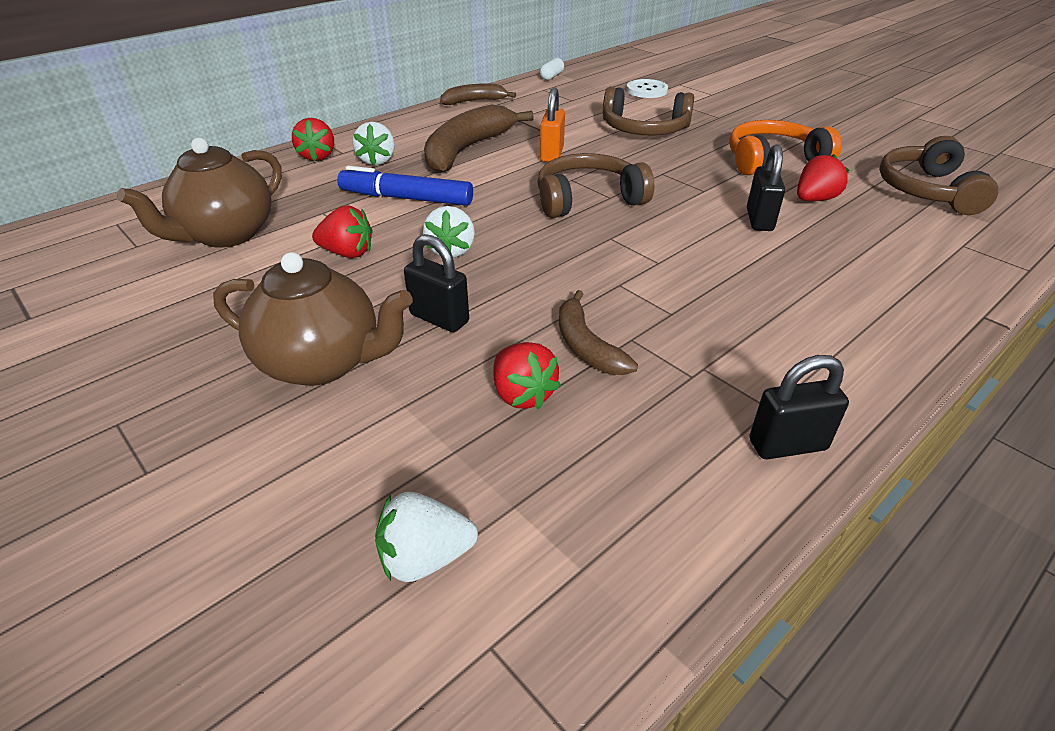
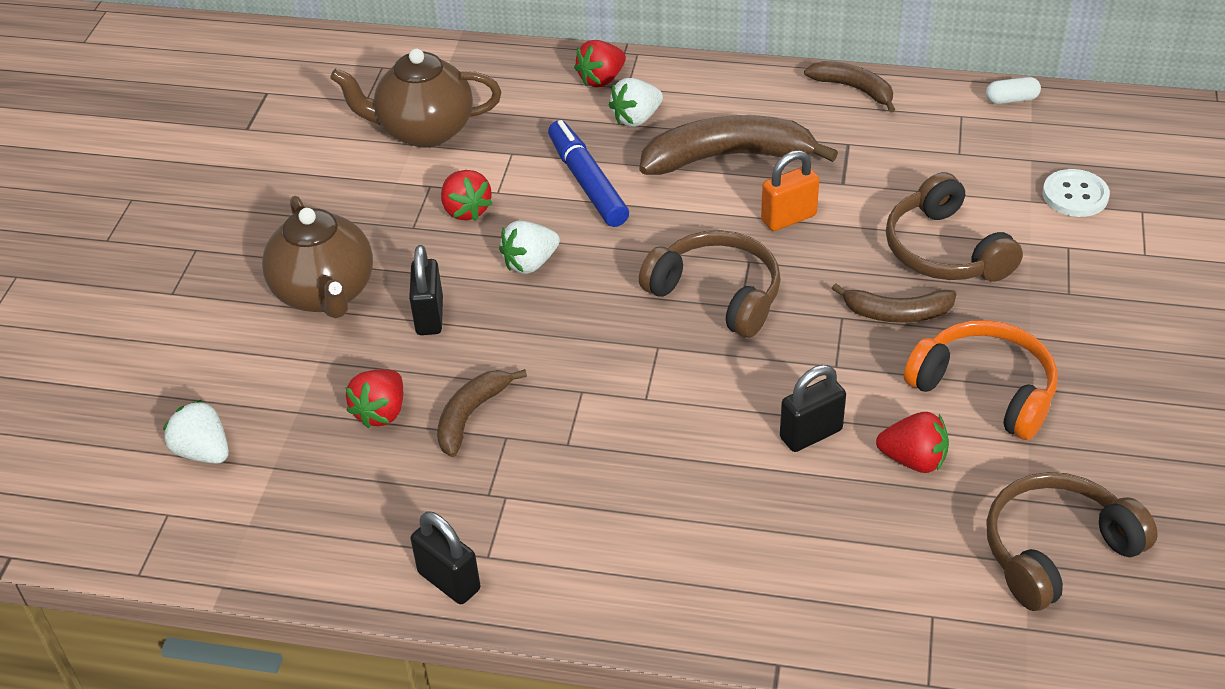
camera: 55 degrees right, 5 degrees up
none -> brown banana [832,283,957,323]

